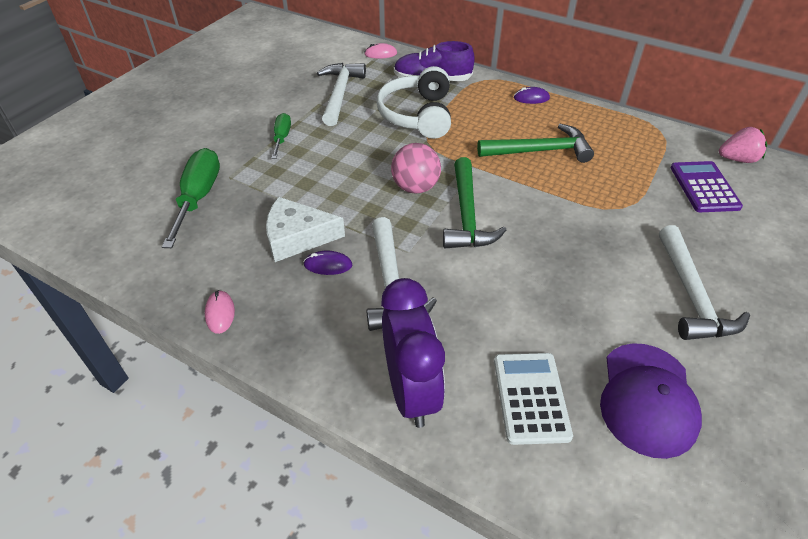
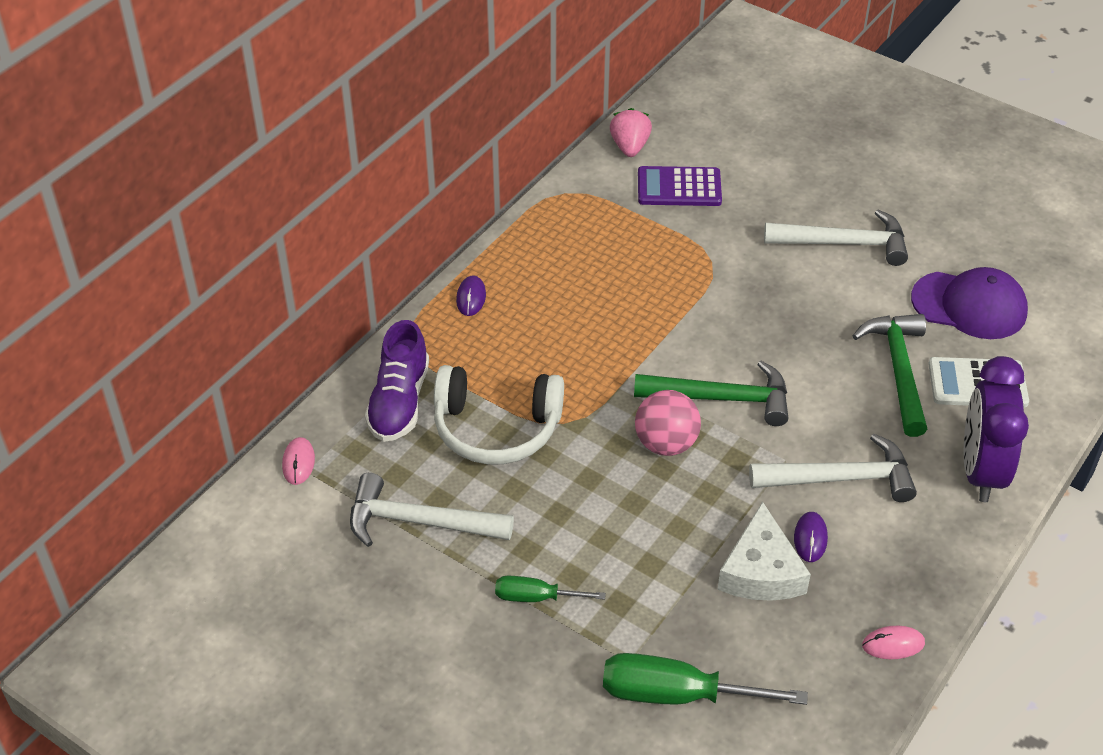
camera: 85 degrees left, 0 degrees up
purple clock [381,278,445,428] -> purple clock turned 75 degrees counterclockwise [964,356,1029,502]
green hammer [477,124,594,163] -> green hammer moved to [853,314,927,437]

